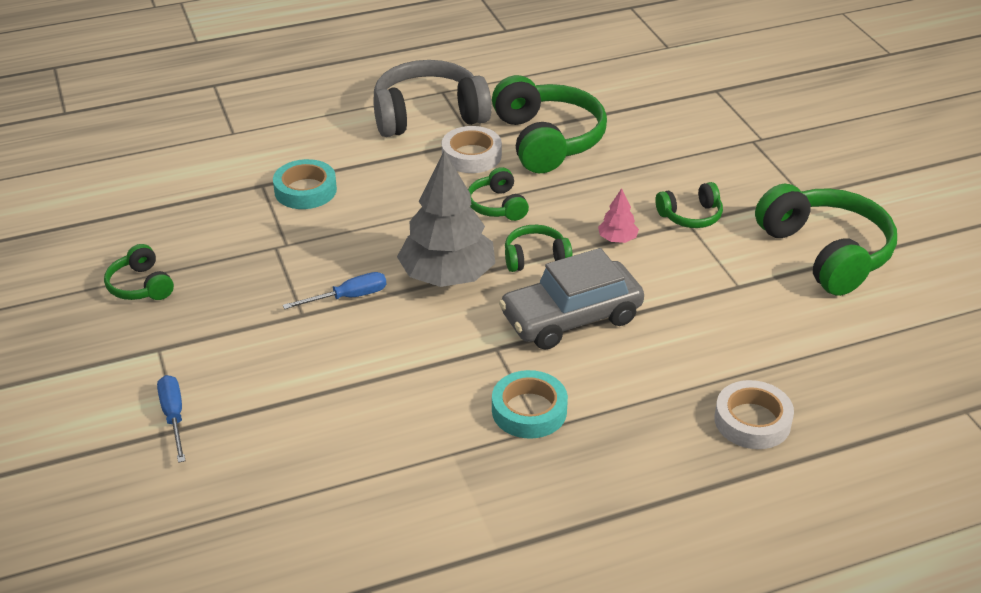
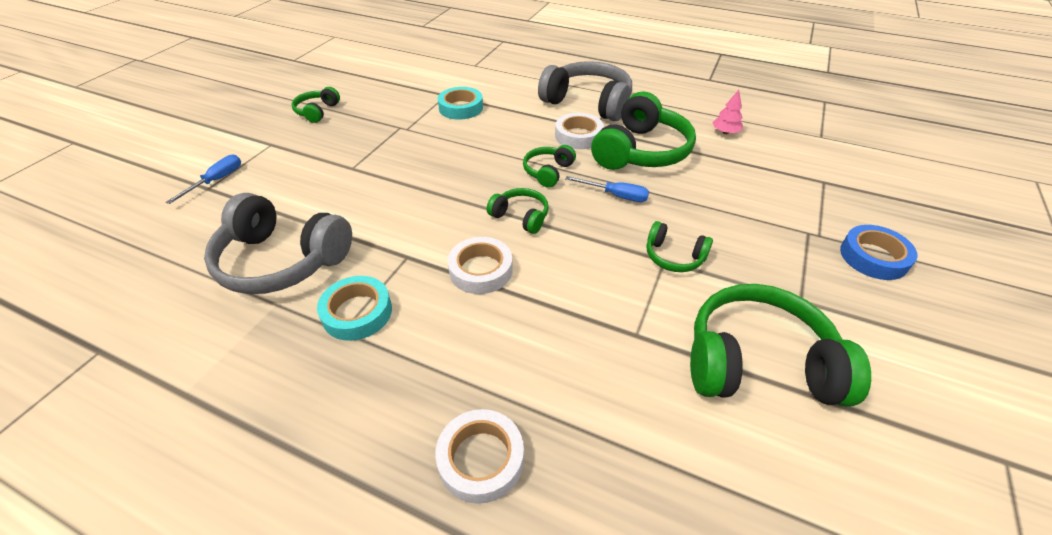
camera: 45 degrees right, 5 degrees up
blue screwdriver [283,272,386,309] -> blue screwdriver moved to [565,176,649,202]
grey tree [397,151,495,287] -> none
grey car [499,248,644,350] -> white tape [447,237,513,294]
pink tree [598,188,639,243] -> pink tree moved to [712,90,743,134]
green headphones [755,184,897,296] -> green headphones turned 105 degrees counterclockwise [690,284,871,407]
none -> grey headphones [204,193,352,294]
none -> blue tape [840,225,918,280]

